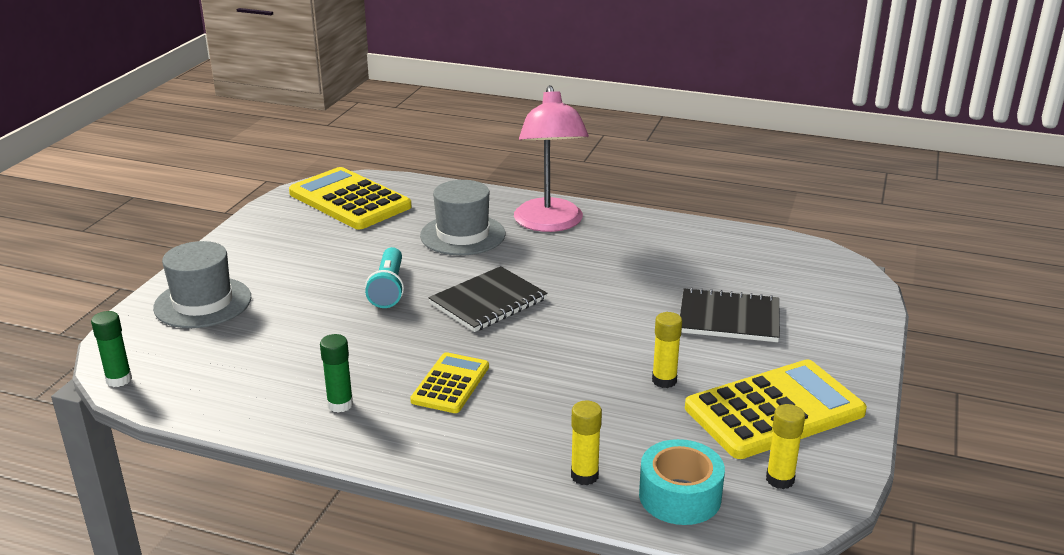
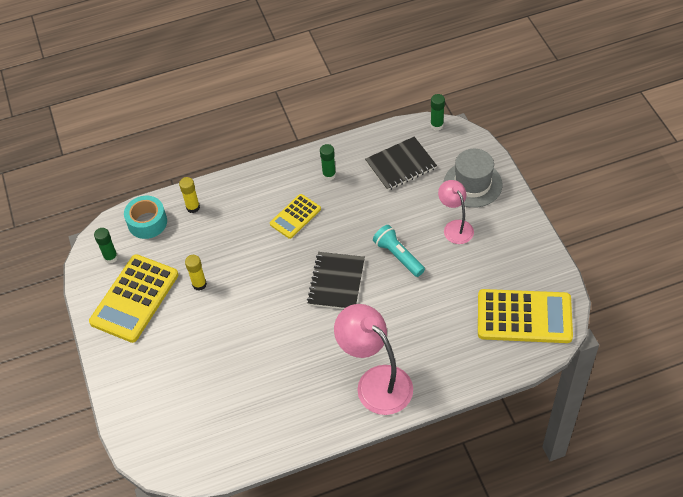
camera: 145 degrees right, 25 degrees up
yellow calculator [410,352,489,413] -> yellow calculator turned 60 degrees clockwise [270,194,321,239]
grey hat [420,180,505,256] -> none
black notebook [680,287,780,342] -> black notebook moved to [365,137,437,191]
yellow glue stick [766,404,805,489] -> green glue stick [94,228,118,264]
none -> pink lamp [438,180,474,244]

